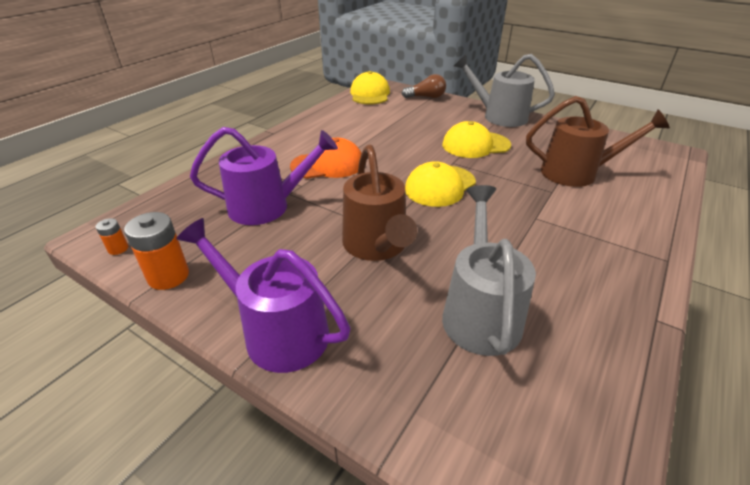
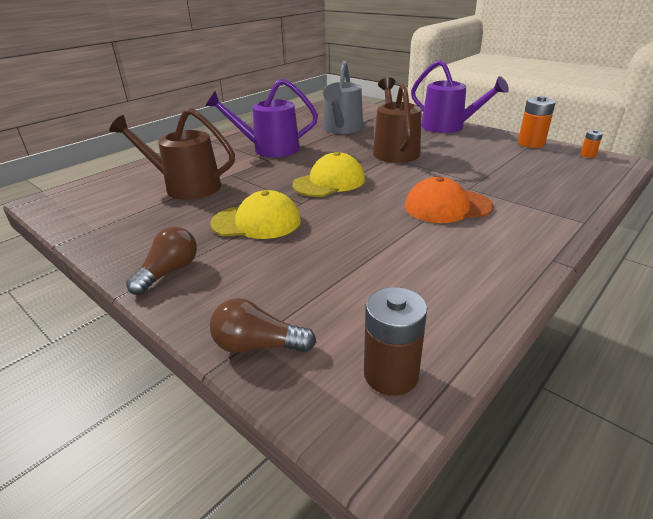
camera: 170 degrees left, 5 degrees down
purple watering can [190,127,338,225] -> purple watering can moved to [205,78,318,157]
yellow cap [350,71,390,105] -> brown battery [364,287,427,396]
grey watering can [454,54,555,127] -> brown light bulb [126,227,197,295]

